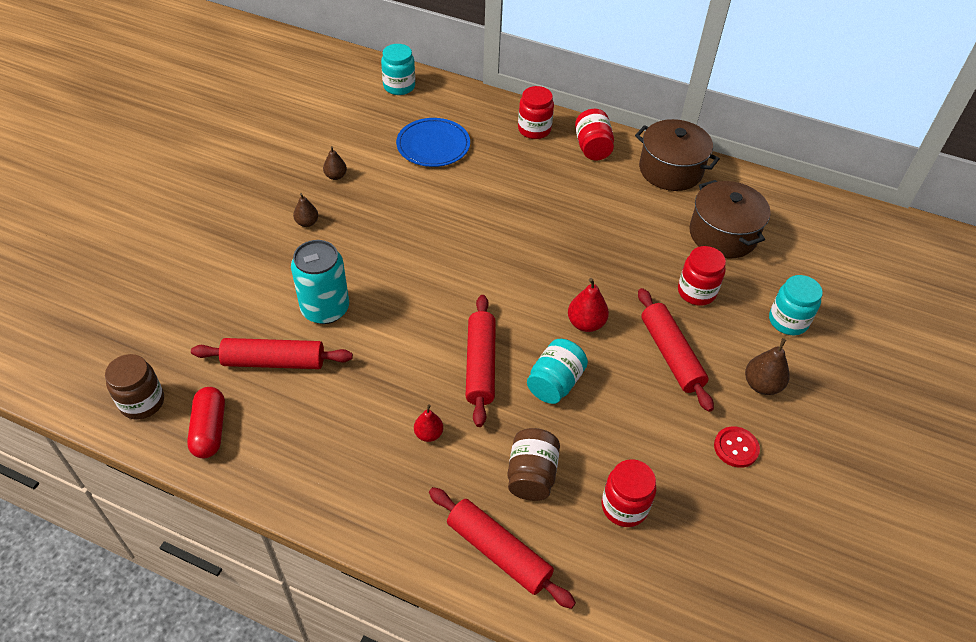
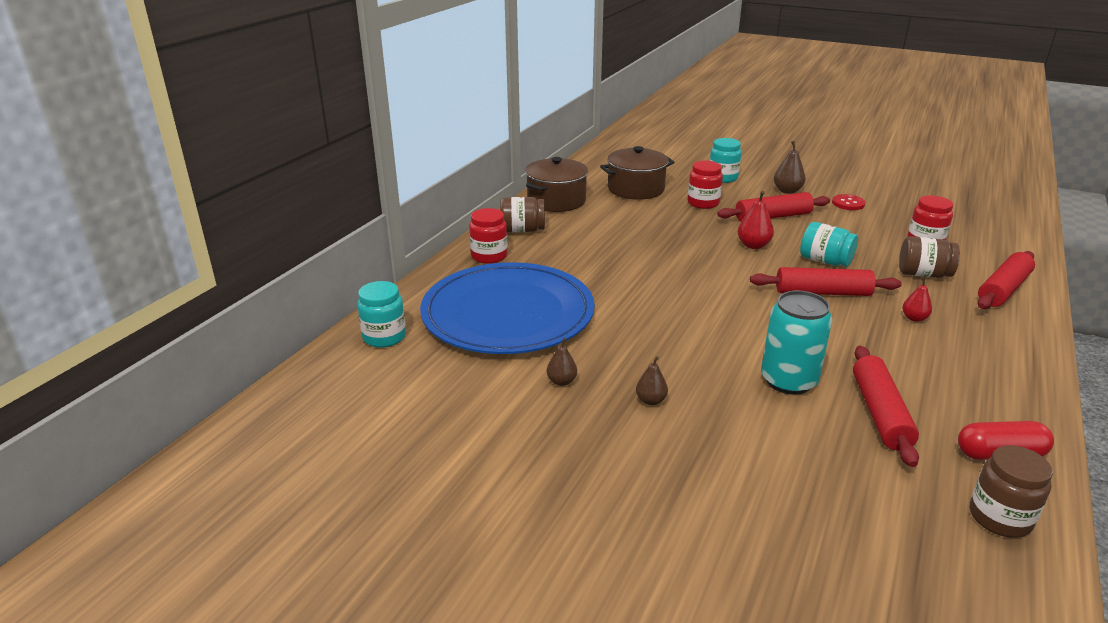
camera: 85 degrees left, 20 degrees down
blue plate [396,118,470,167] -> blue plate [420,262,595,354], size x1.94
red jar [575,109,614,160] -> brown jar [500,197,545,232]

